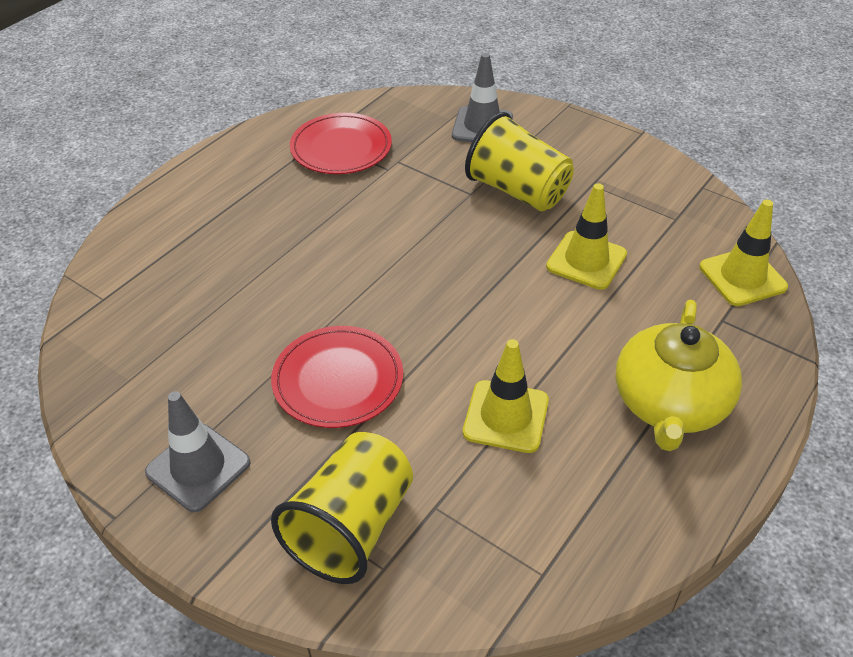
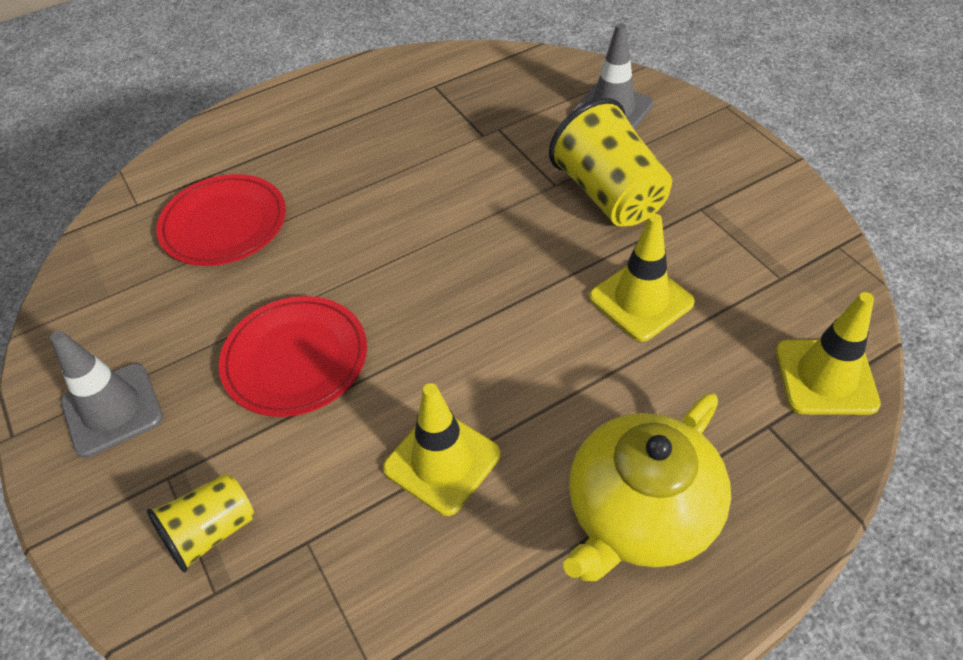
camera: 25 degrees right, 5 degrees up
yellow cup [271,432,413,584] -> yellow cup [147,474,254,572], size x0.60
red plate [290,113,392,174] -> red plate moved to [156,174,286,266]

